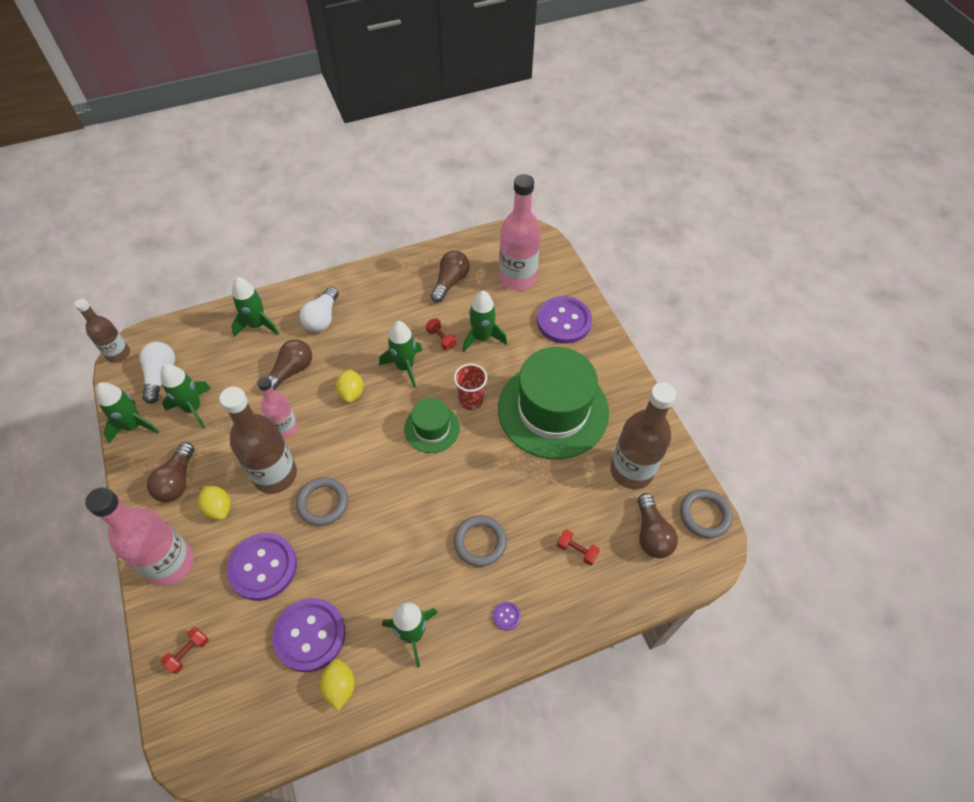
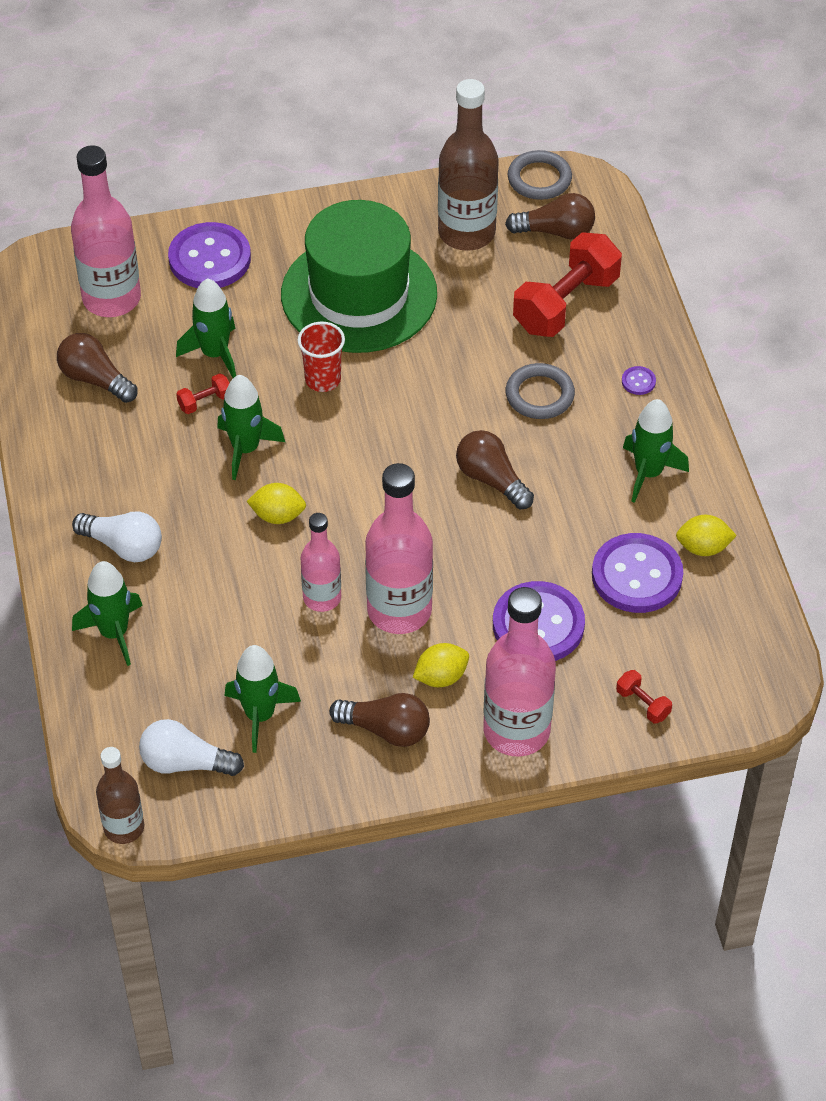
camera: 80 degrees left, 5 degrees down
green rocket [95,382,159,444] -> none
brown bottle [219,387,297,494] -> pink bottle [365,463,433,634]
brown light bulb [267,339,312,390] -> brown light bulb moved to [456,430,534,509]
grey ring [296,477,348,526] -> none
green hat [404,398,460,453] -> none
red dumbbell [557,530,600,565] -> red dumbbell [513,232,622,337], size x2.34

